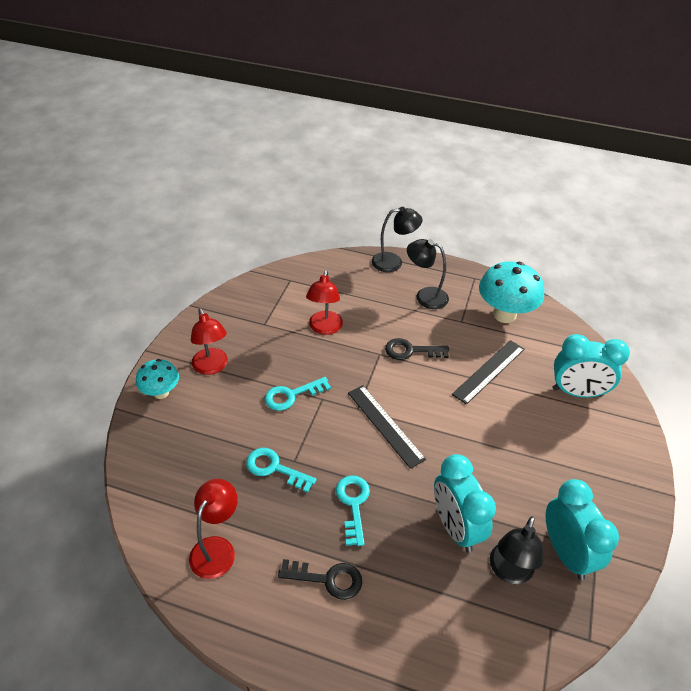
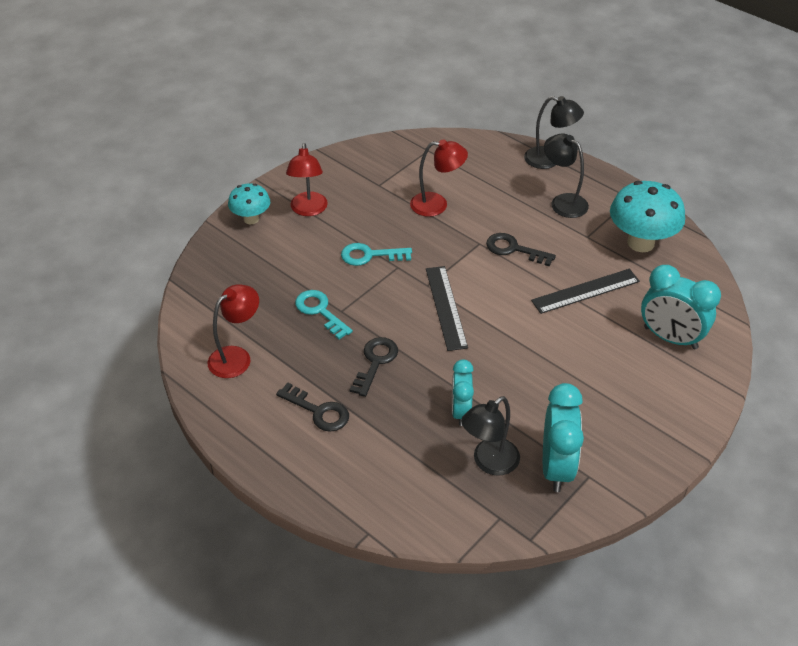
camera: 25 degrees right, 0 degrees up
red lamp [306,270,343,335] -> red lamp turned 120 degrees counterclockwise [410,139,468,217]
turquoise key [336,475,370,546] -> black key [349,337,398,397]
turquoise clock [434,454,496,552] -> turquoise clock [452,359,474,426], size x0.64

